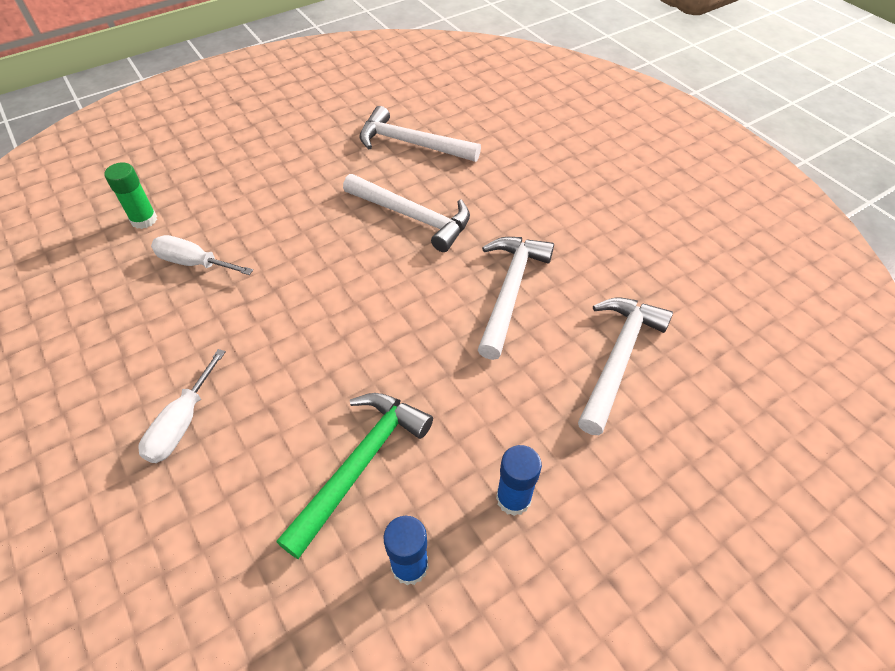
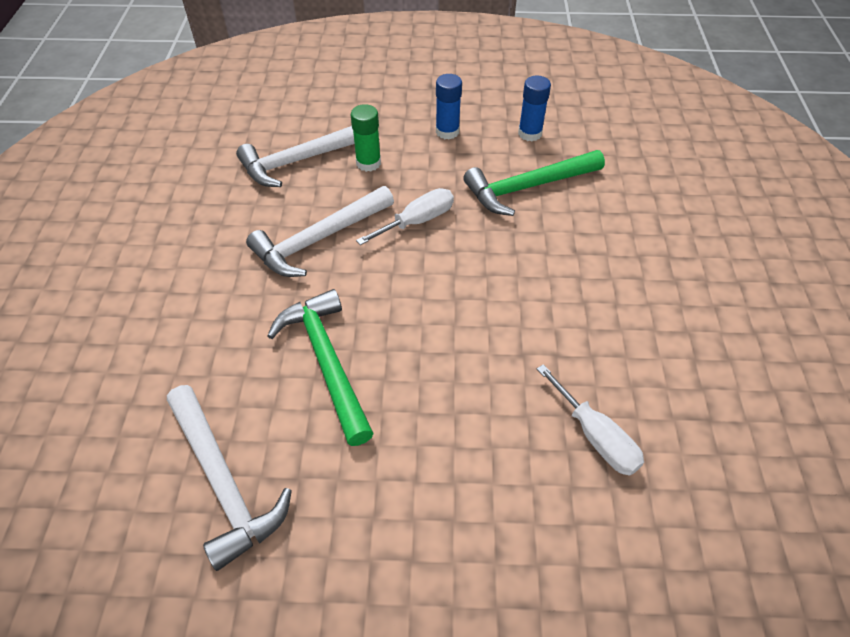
camera: 145 degrees left, 0 degrees up
green glue stick [104,162,157,229] -> green glue stick moved to [351,104,381,172]
white screwdriver [138,349,226,463] -> white screwdriver moved to [356,188,454,245]
white hammer [343,174,470,252] -> green hammer [267,289,374,446]

